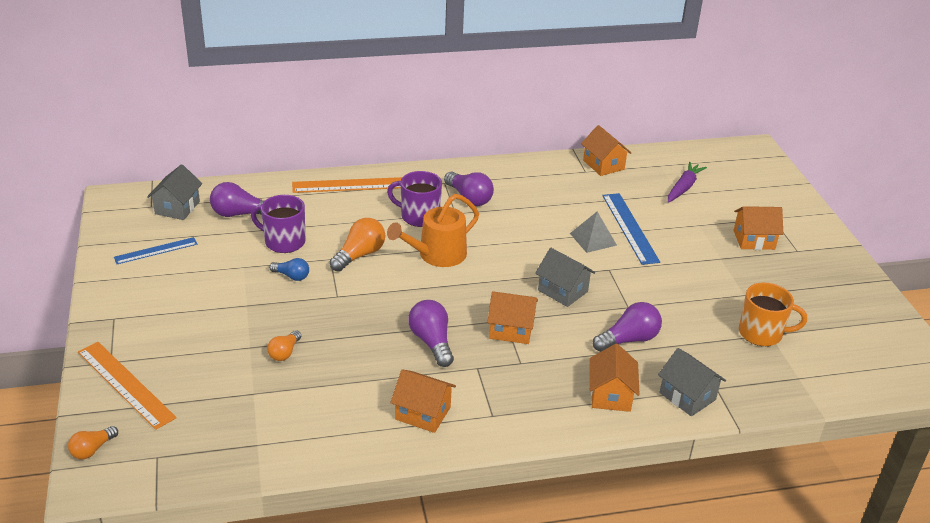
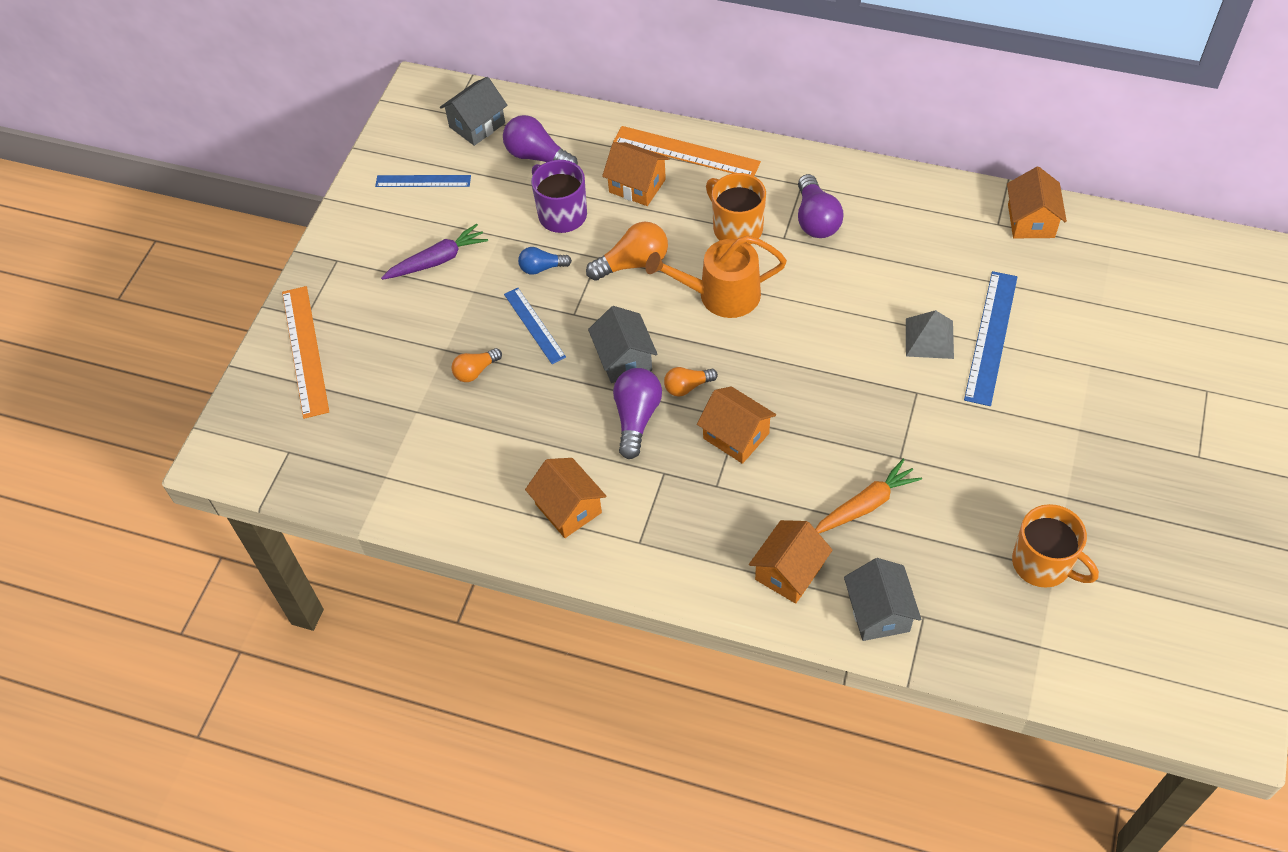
camera: 35 degrees right, 20 degrees up
orange light bulb [68,426,118,459] -> orange light bulb moved to [664,367,718,397]
blue light bulb [269,258,309,281] -> blue light bulb turned 120 degrees clockwise [518,247,572,275]
purple mug [387,171,442,227] -> orange mug [706,173,766,245]
grey house [535,248,595,307] -> grey house moved to [588,306,657,383]
purple light bulb [593,302,662,352] -> orange carrot [815,459,922,533]
purple carrot [668,162,707,203] -> purple carrot moved to [381,224,488,280]
orange house [734,206,783,250] -> orange house moved to [602,142,670,206]
none -> blue ruler [504,288,566,364]

